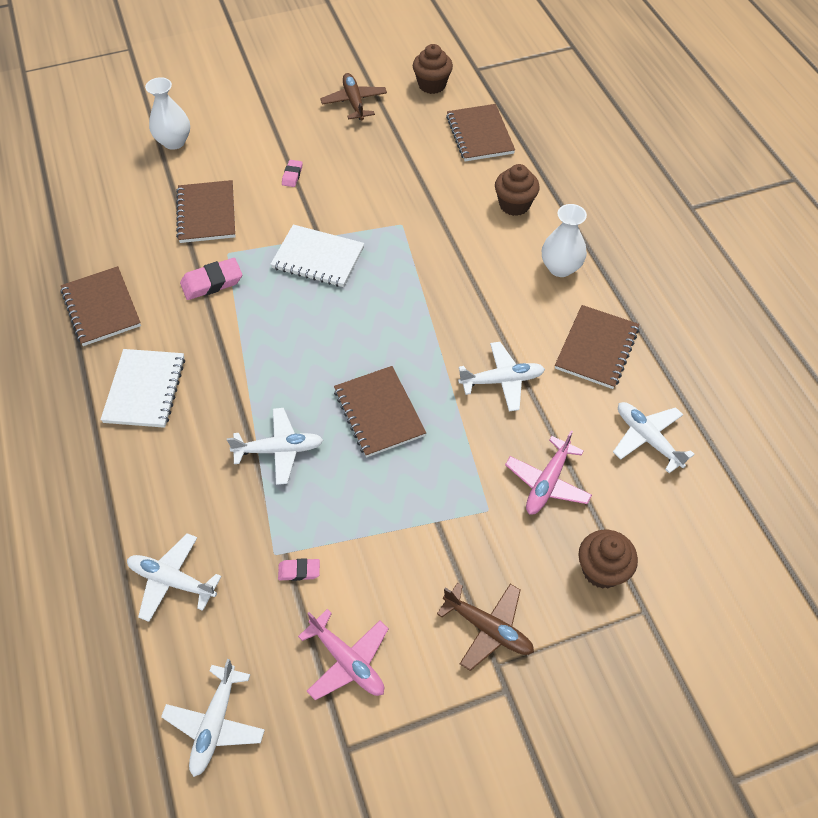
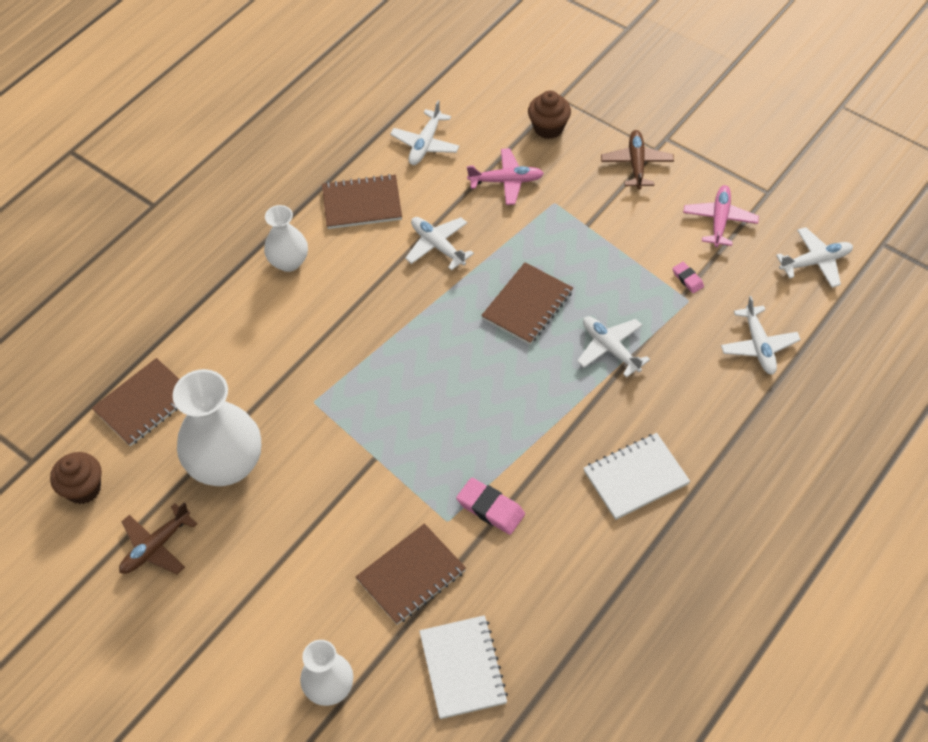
camera: 120 degrees left, 0 degrees up
brown notebook [61,266,141,346] -> none
white notebook [270,224,364,287] -> white notebook moved to [419,615,508,719]
pink eraser [282,160,303,187] -> none
brown cupcake [495,164,540,216] -> none
none -> white vase [173,369,261,486]

